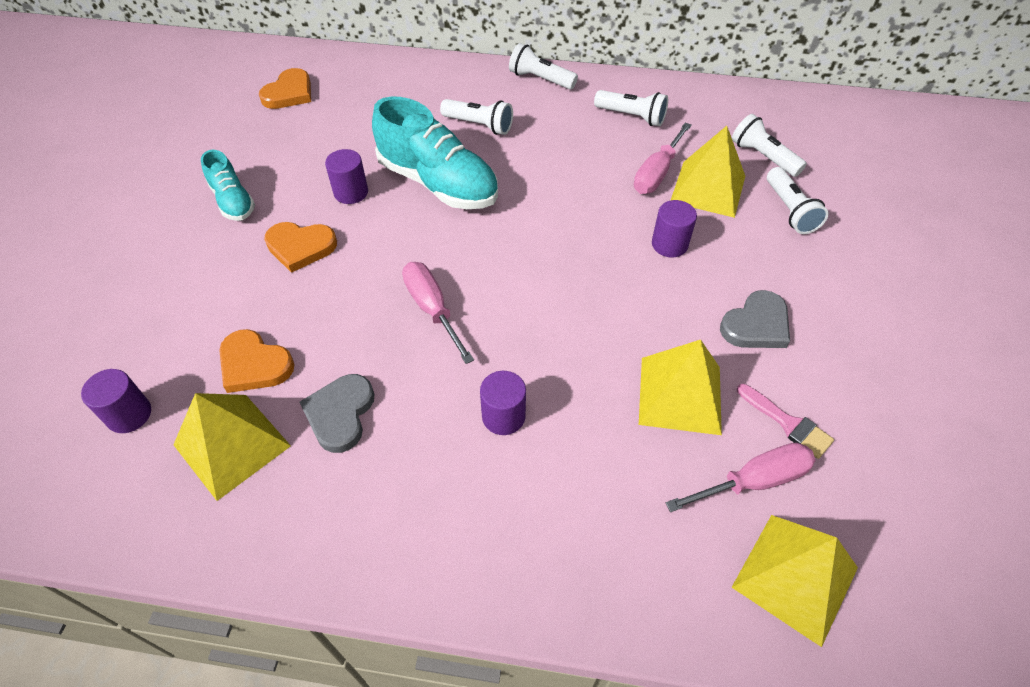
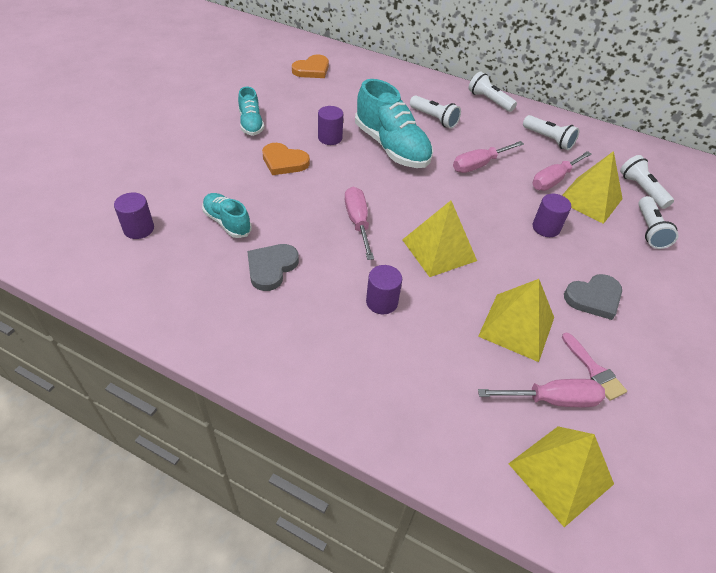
camera: 15 degrees right, 5 degrees down
yellow pyramid [173,393,291,501] -> yellow pyramid moved to [402,201,477,277]
orange heart [219,329,295,393] -> turquoise shoe [202,193,252,238]
none -> pink screwdriver [453,141,524,173]

